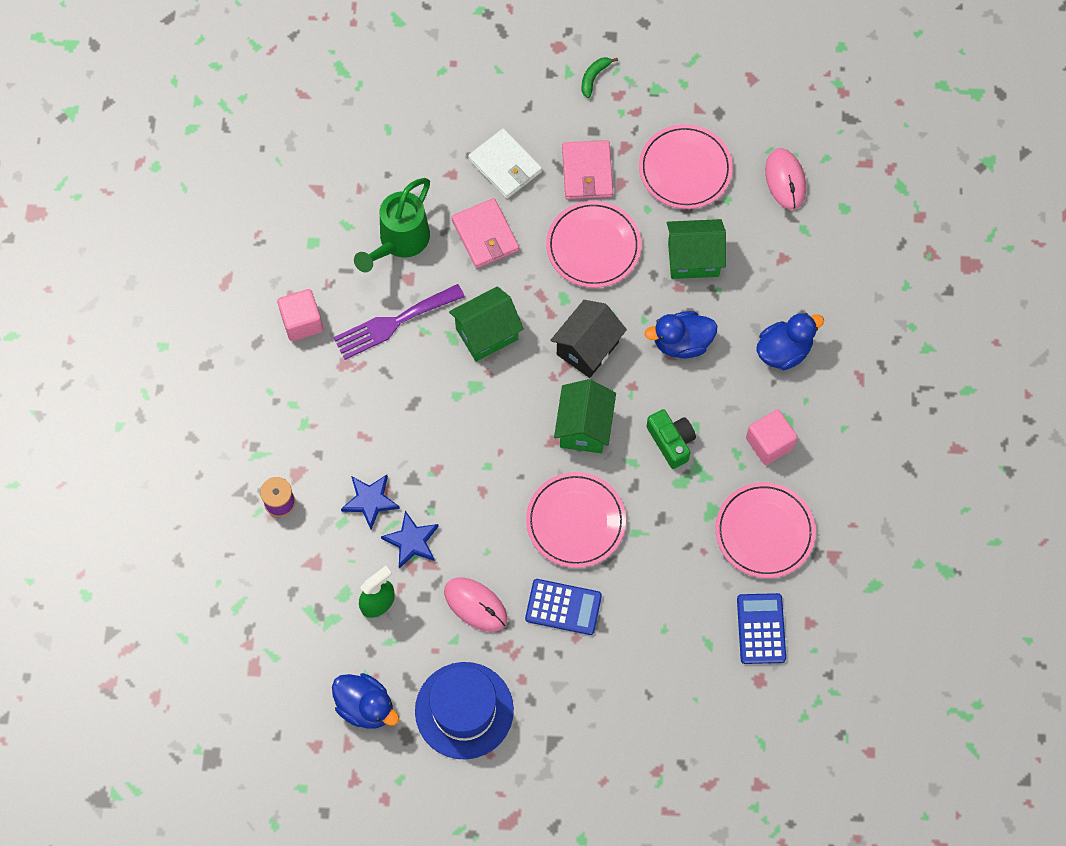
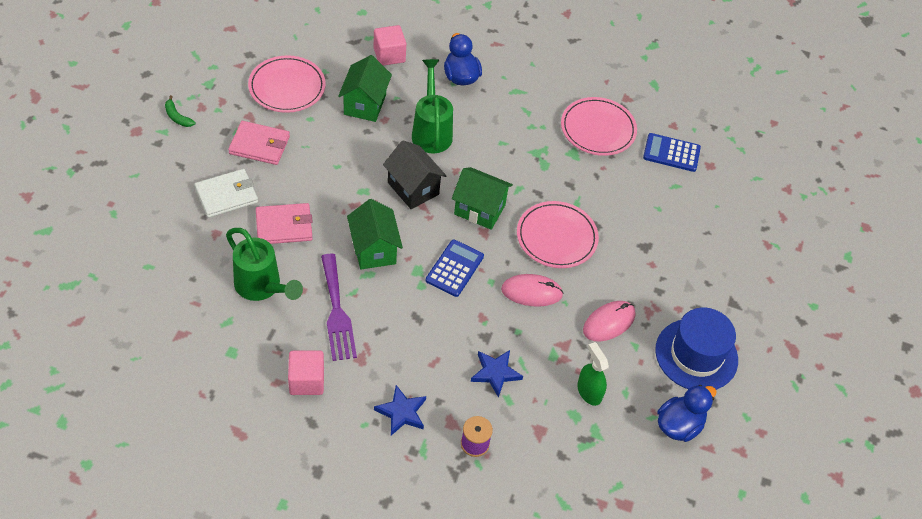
camera: 80 degrees left, 15 degrees down
blue star [381,511,439,569] -> blue star moved to [374,385,426,436]
blue calculator [525,579,602,635] -> blue calculator moved to [426,240,484,297]
pink plate [546,201,641,288] -> none
blue duck [644,311,718,358] -> green watering can [412,59,453,154]
green camera [647,409,696,469] -> none
pink cube [746,409,798,465] -> pink cube moved to [374,25,407,66]
pink mouse [765,148,806,210] -> pink mouse moved to [501,274,563,307]

